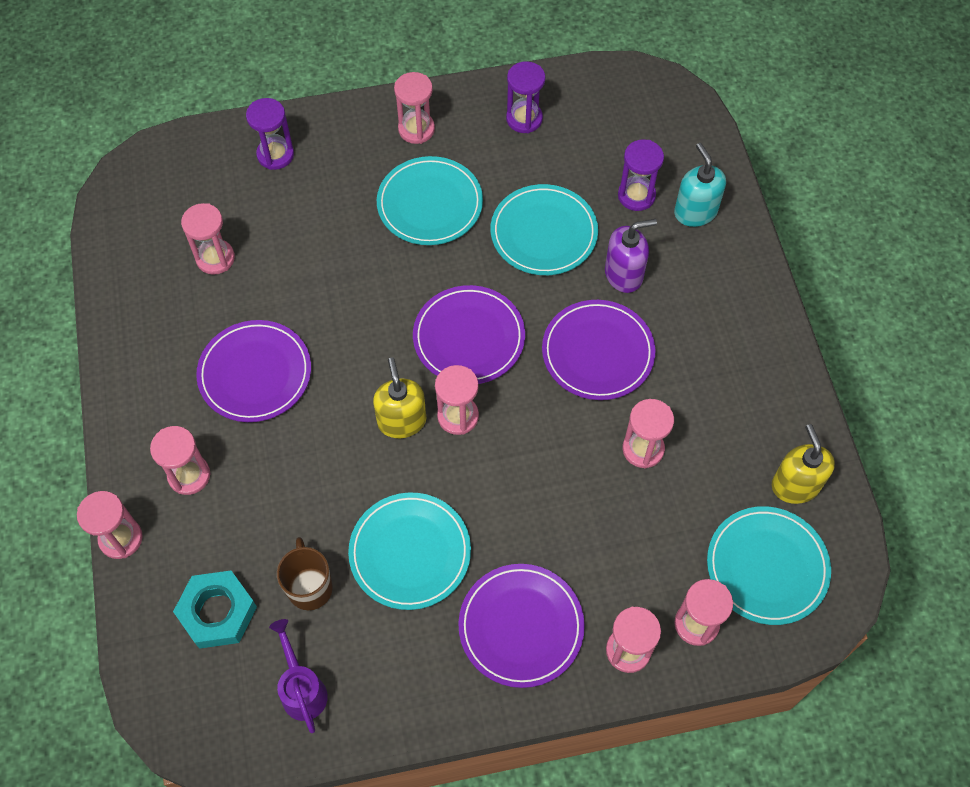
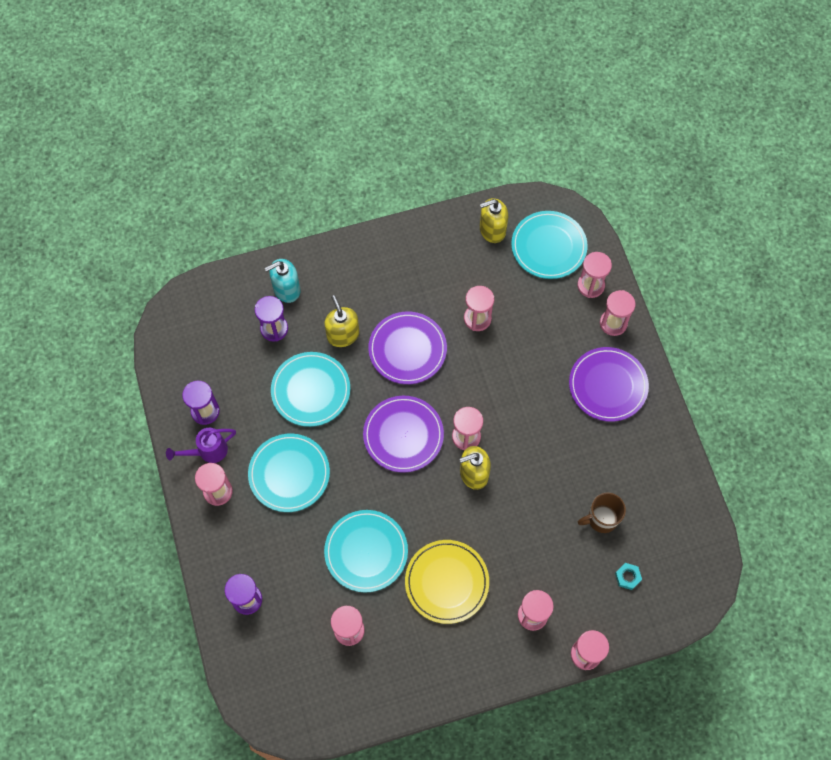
camera: 95 degrees left, 5 degrees up
turquoise nut [173,570,257,649] -> turquoise nut [615,563,642,590], size x0.50
purple plate [196,320,311,422] -> yellow plate [405,540,489,624]
purple watering can [269,619,328,733] -> purple watering can moved to [166,428,236,463]
turquoise plate [348,493,471,610] -> turquoise plate moved to [324,510,408,592]
purple soap dispenser [605,219,657,293] -> yellow soap dispenser [324,295,359,347]

